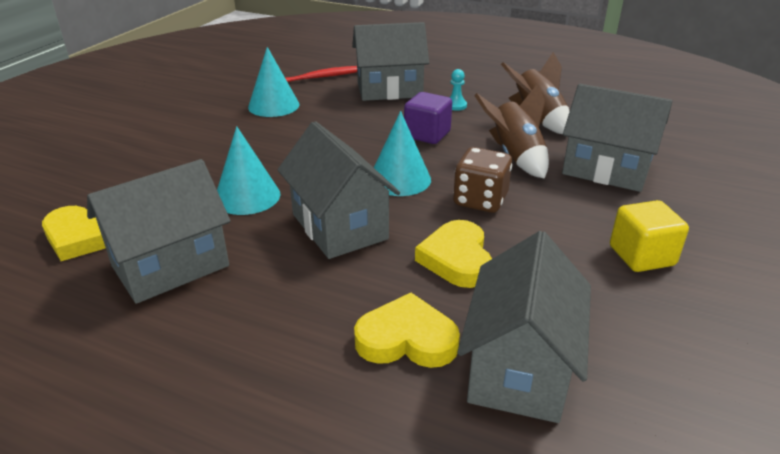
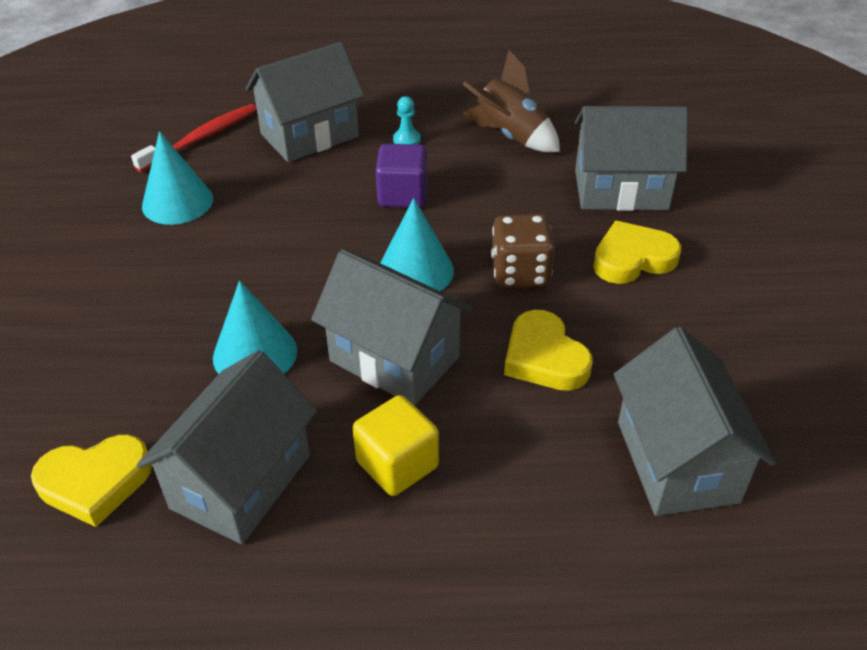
camera: 25 degrees left, 10 degrees up
yellow heart [354,293,460,368] -> yellow heart moved to [593,221,681,284]
brown rocket [474,83,549,179] -> none
yellow cube [610,200,689,272] -> yellow cube moved to [353,395,439,496]

